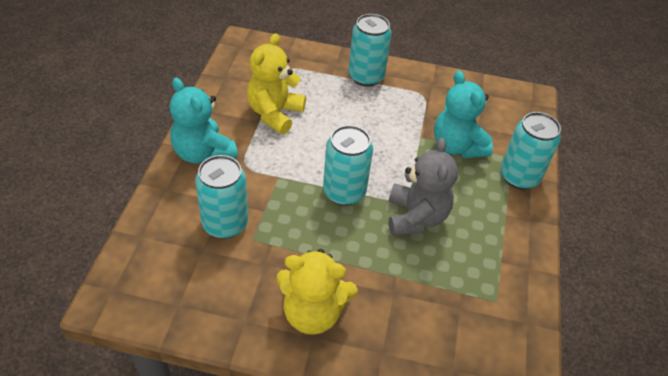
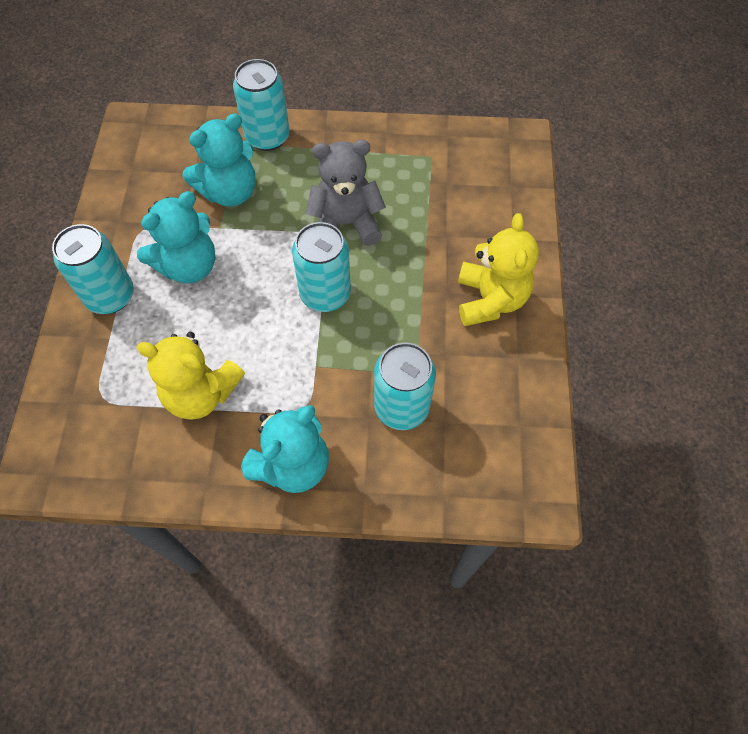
camera: 95 degrees left, 15 degrees up
none -> turquoise teddy bear [137,191,216,284]

